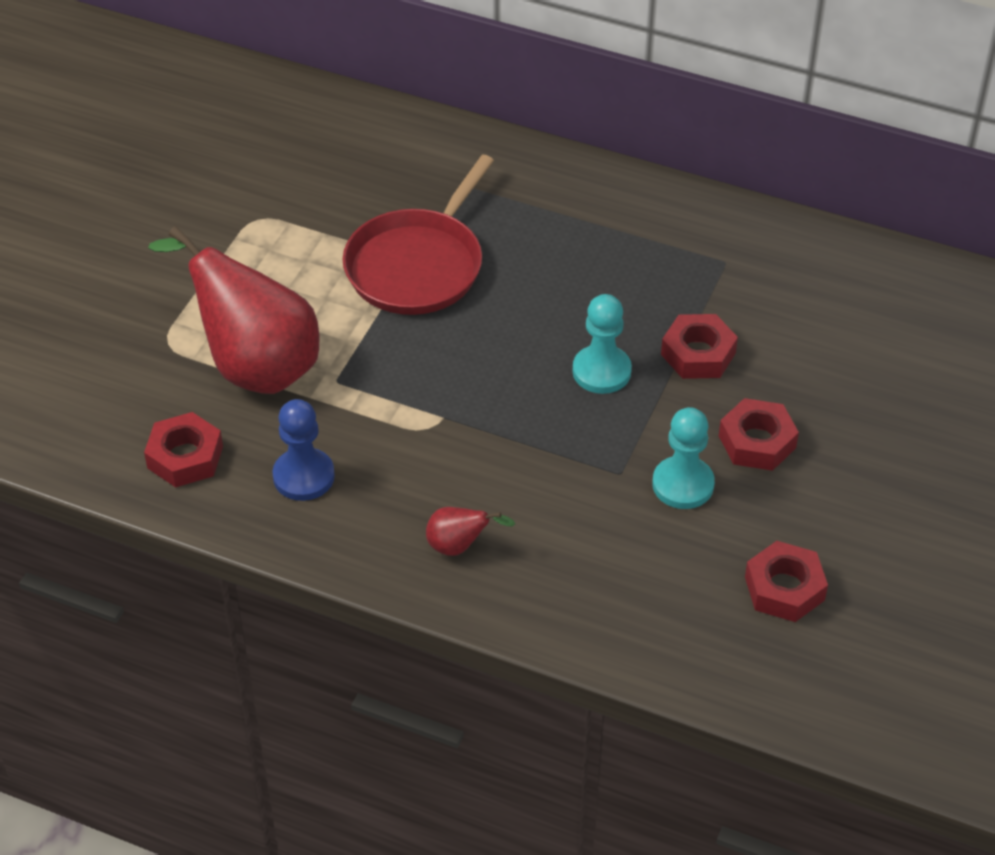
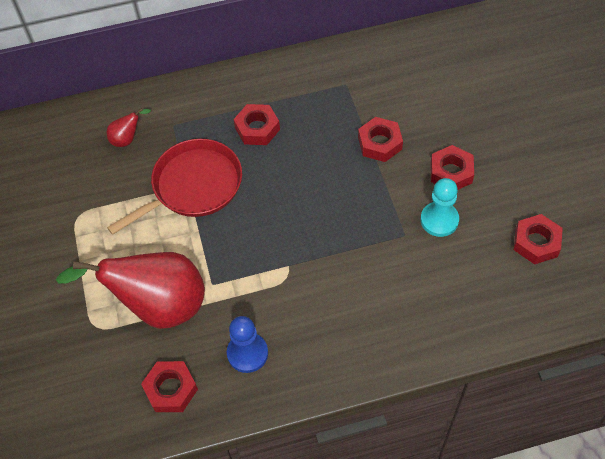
camera: 35 degrees left, 10 degrees up
red pan [343,155,494,315] -> red pan turned 120 degrees counterclockwise [107,139,242,235]
red pear [426,507,515,556] -> red pear moved to [107,108,151,147]
turquoise pawn [573,294,632,394] -> none
none -> red nut [234,104,280,145]

